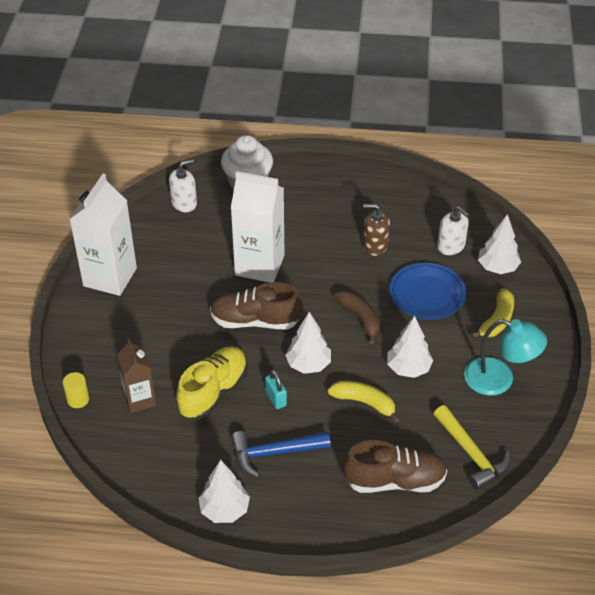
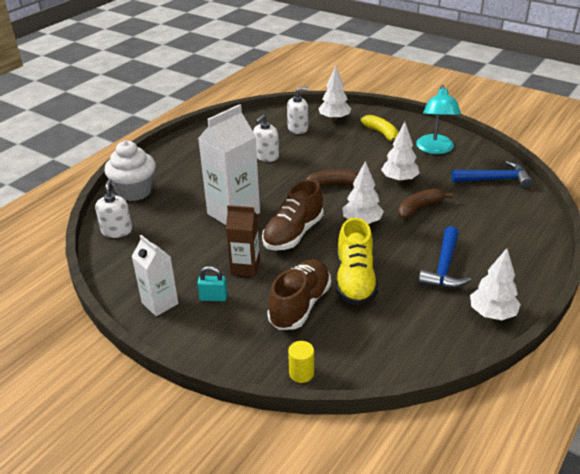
camera: 60 degrees left, 10 degrees down
white carton [70,174,137,296] -> white carton [131,235,178,316], size x0.60
brown carton [117,339,156,413] -> brown carton moved to [226,205,260,277]
yellow shoe [176,346,248,419] -> yellow shoe turned 150 degrees counterclockwise [336,218,378,306]
turquoise padlock [265,369,287,409] -> turquoise padlock moved to [197,266,227,301]
yellow banana [327,381,400,423] -> brown banana [398,188,453,219]
brown shoe [343,440,447,493] -> brown shoe moved to [267,259,331,330]
brown soap dispenser [363,204,390,256] -> white soap dispenser [253,114,279,162]
blue plate [390,263,466,320] -> none
yellow hammer [434,405,511,490] -> blue hammer [451,161,533,188]
turquoise lamp [464,319,547,396] -> turquoise lamp turned 135 degrees clockwise [416,85,461,154]

